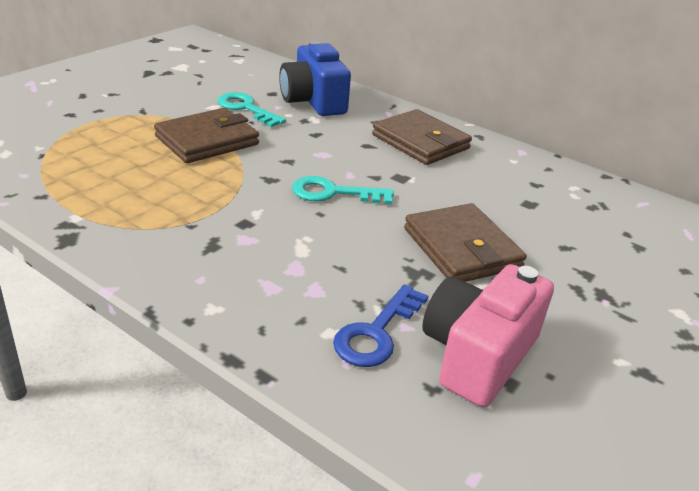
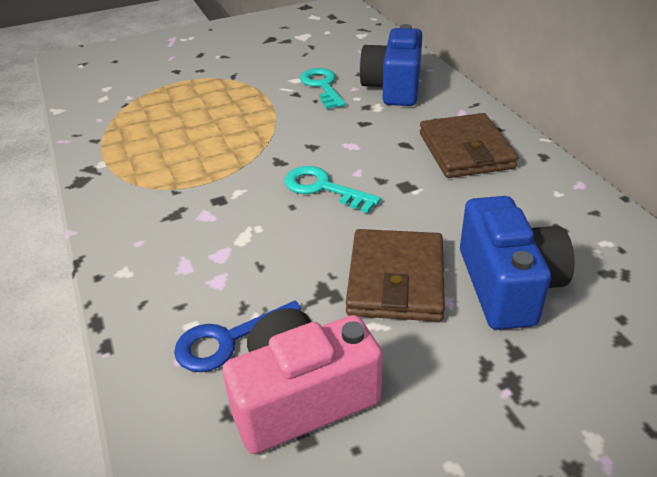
camera: 35 degrees right, 5 degrees up
brown wallet [154,108,259,163] -> none
none -> blue camera [460,196,575,330]

